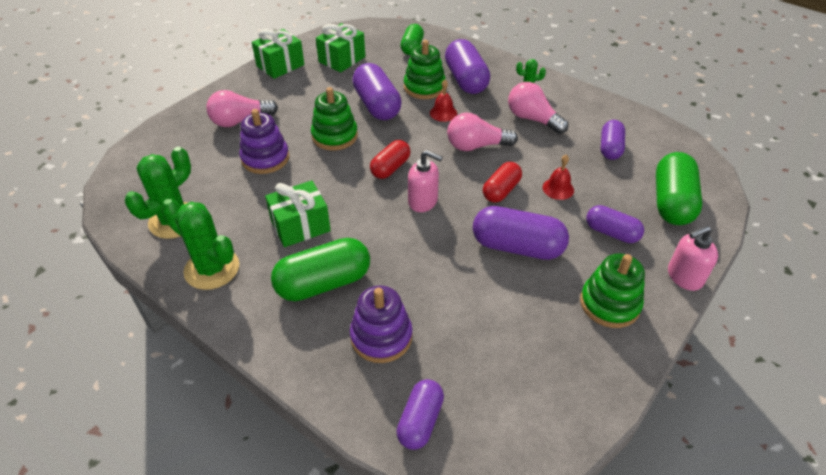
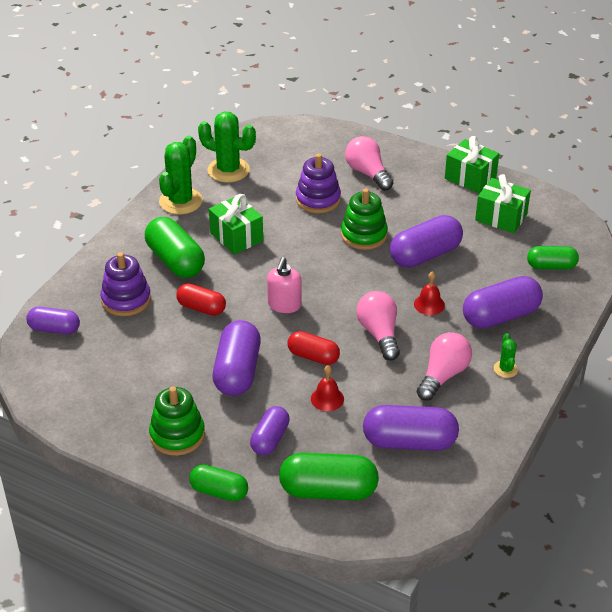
camera: 80 degrees right, 5 degrees down
red capsule [370,140,411,179] -> red capsule moved to [176,283,226,316]
green stacking toy [404,40,446,99] -> none
purple capsule [601,120,625,160] -> purple capsule [363,405,459,451], size x1.61
pink soap dispenser [668,226,718,291] -> green capsule [189,465,248,501]

